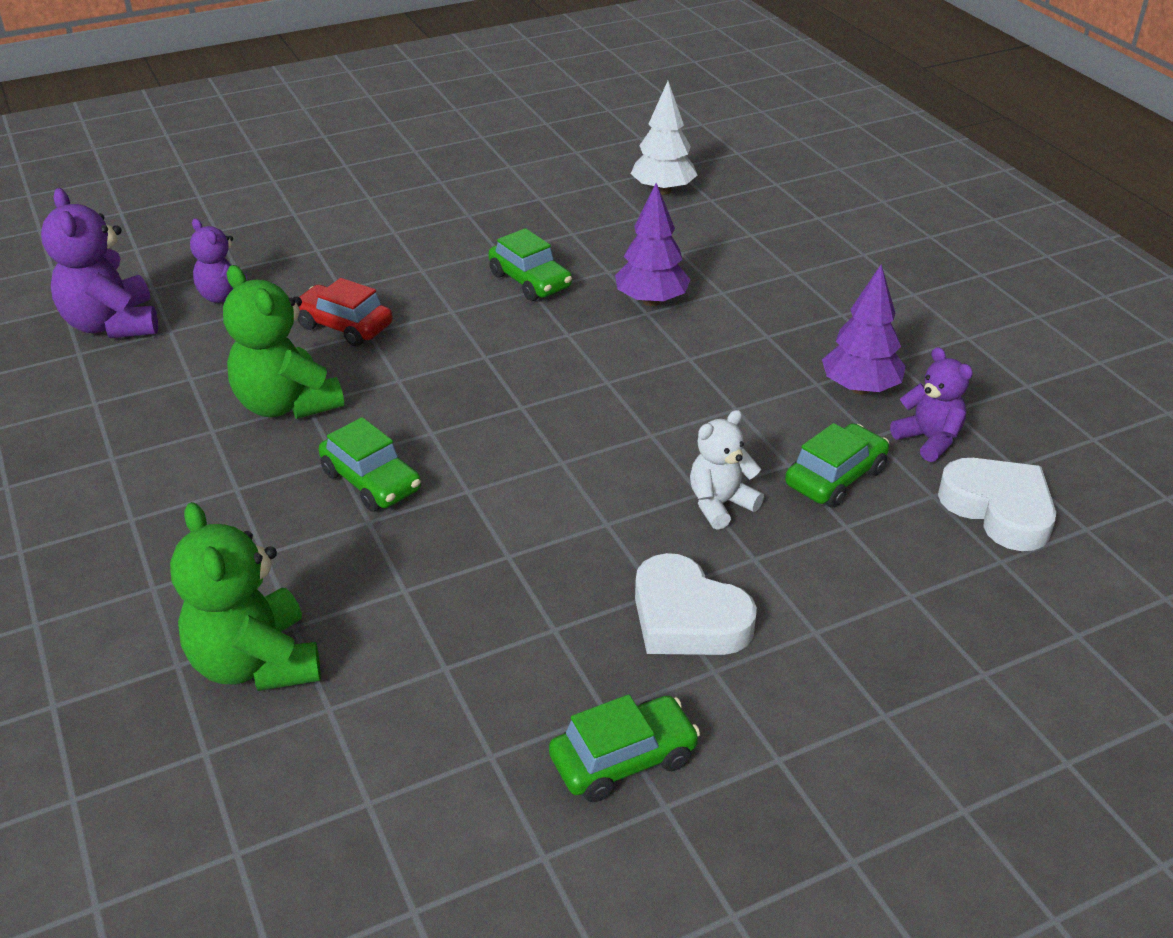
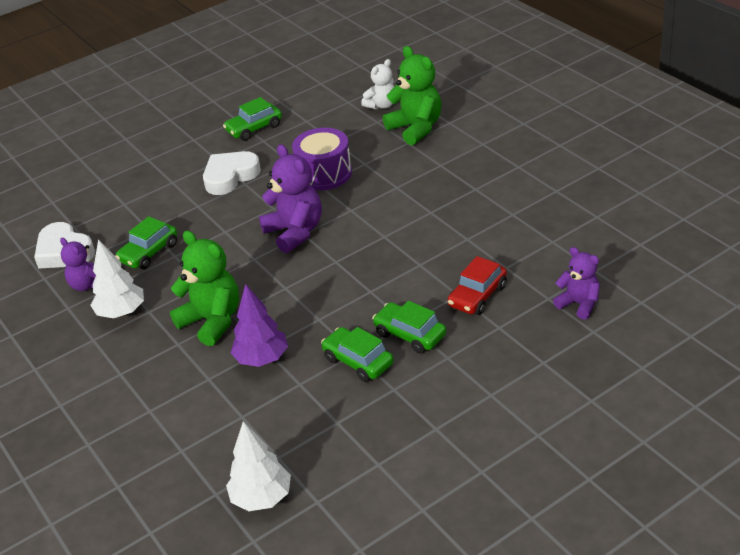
camera: 175 degrees right, 0 degrees up
purple teddy bear [41,188,158,338] -> purple teddy bear moved to [259,144,322,253]
green teddy bear [223,265,344,419] -> green teddy bear moved to [170,231,239,346]
red car [298,278,393,346] -> red car turned 105 degrees clockwise [448,256,507,315]
green car [319,417,421,512] -> green car moved to [372,301,446,354]
white heart [635,553,757,655] -> white heart turned 75 degrees counterclockwise [203,151,261,195]
white teddy bear [690,410,764,530] -> white teddy bear moved to [361,59,395,110]
purple tree [822,264,906,395] -> white tree [90,239,144,318]
none -> purple drum [292,128,352,191]

